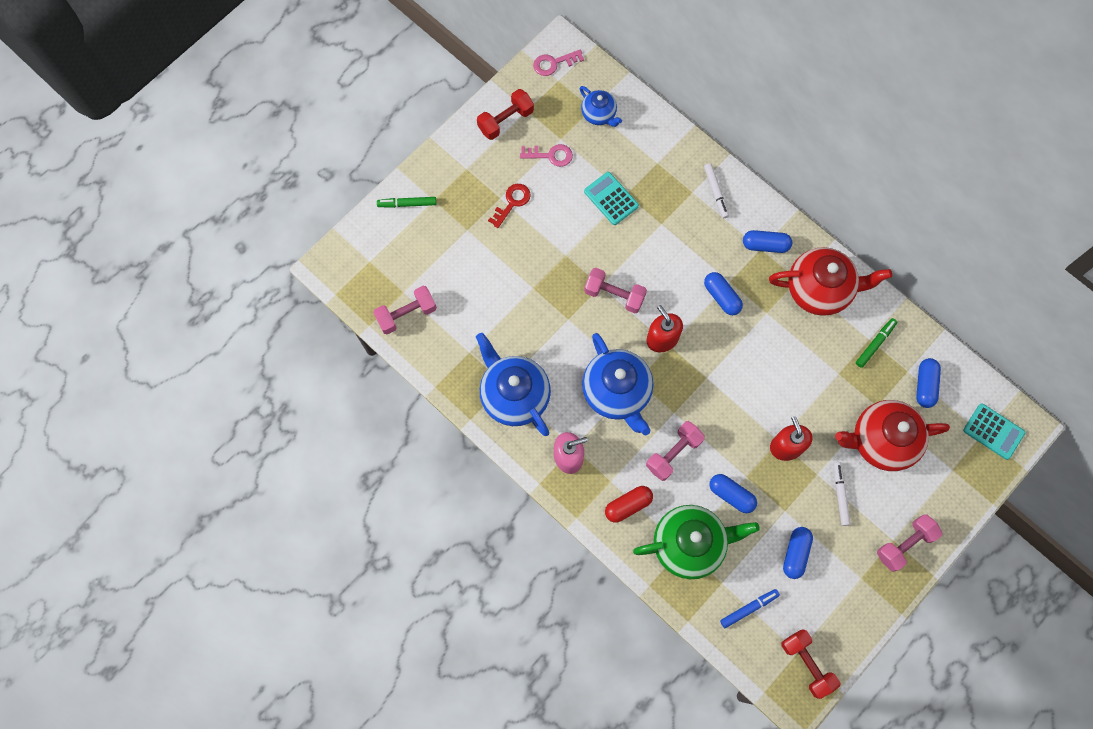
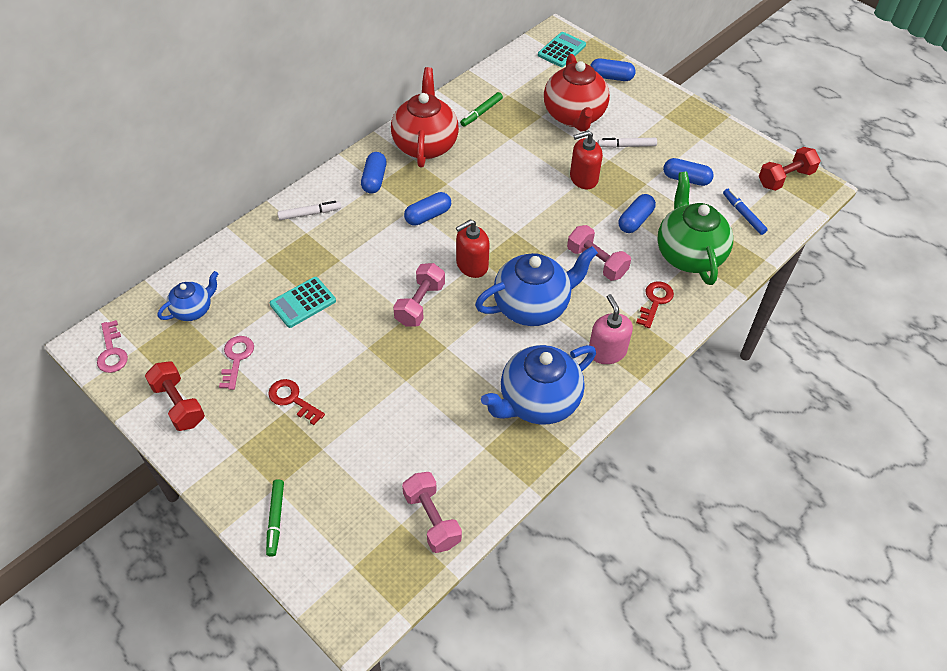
camera: 90 degrees left, 20 degrees down
red capsule [605,486,653,523] -> red key [636,281,674,328]
green marker [856,318,897,368] -> green marker turned 90 degrees counterclockwise [460,92,503,127]
pink dumbbell [877,514,943,571] -> none
blue capsule [916,358,941,408] -> blue capsule moved to [590,58,635,81]

